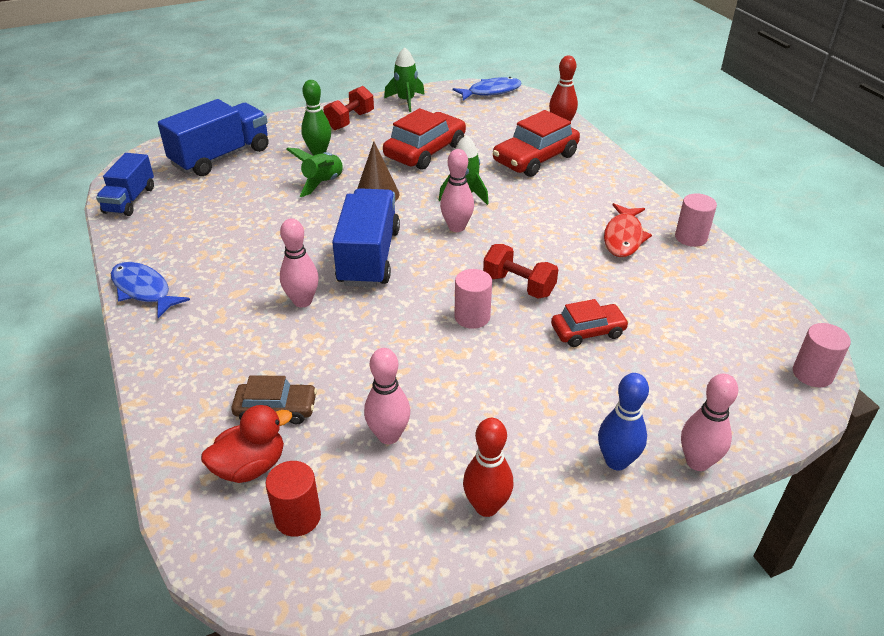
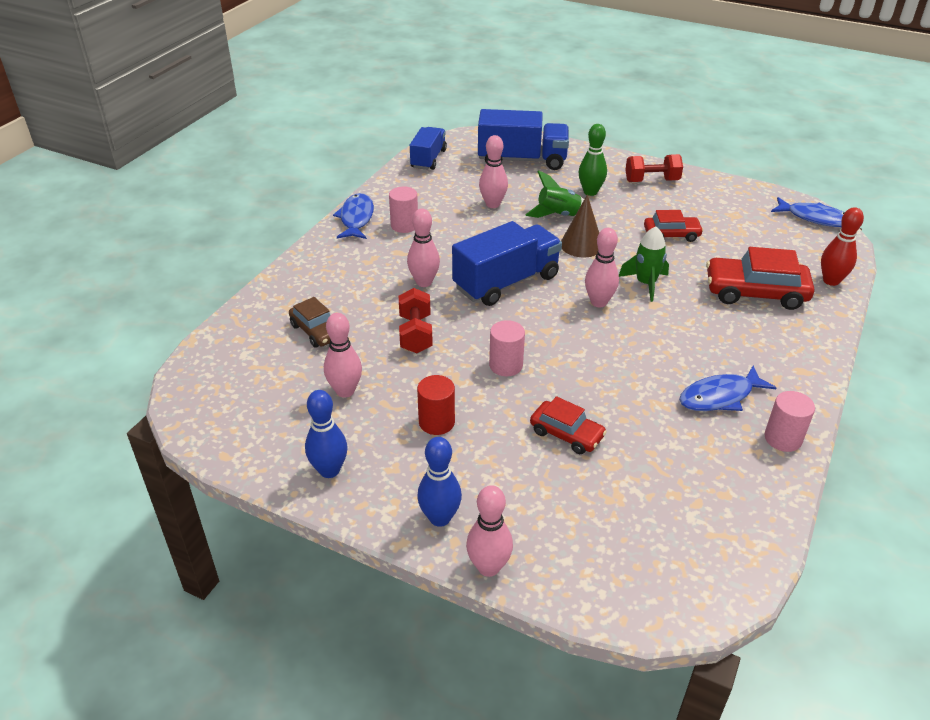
camera: 50 degrees right, 0 degrees up
blue truck [96,153,154,216] -> blue truck turned 135 degrees clockwise [410,127,447,170]
red duck [201,405,292,483] -> none
red cylinder [266,461,321,537] -> red cylinder moved to [417,375,455,435]
red car [383,108,466,170] -> red car [644,210,703,242], size x0.60
green rocket [384,47,425,112] -> none
red bowling pin [463,418,513,517] -> blue bowling pin [305,390,347,478]
red dumbbell [483,244,558,299] -> red dumbbell moved to [399,288,433,353]
red fish [604,203,652,257] -> blue fish [679,365,777,411]
pink cylinder [793,323,851,387] -> pink cylinder moved to [389,186,418,233]
none -> pink bowling pin [479,135,508,208]

